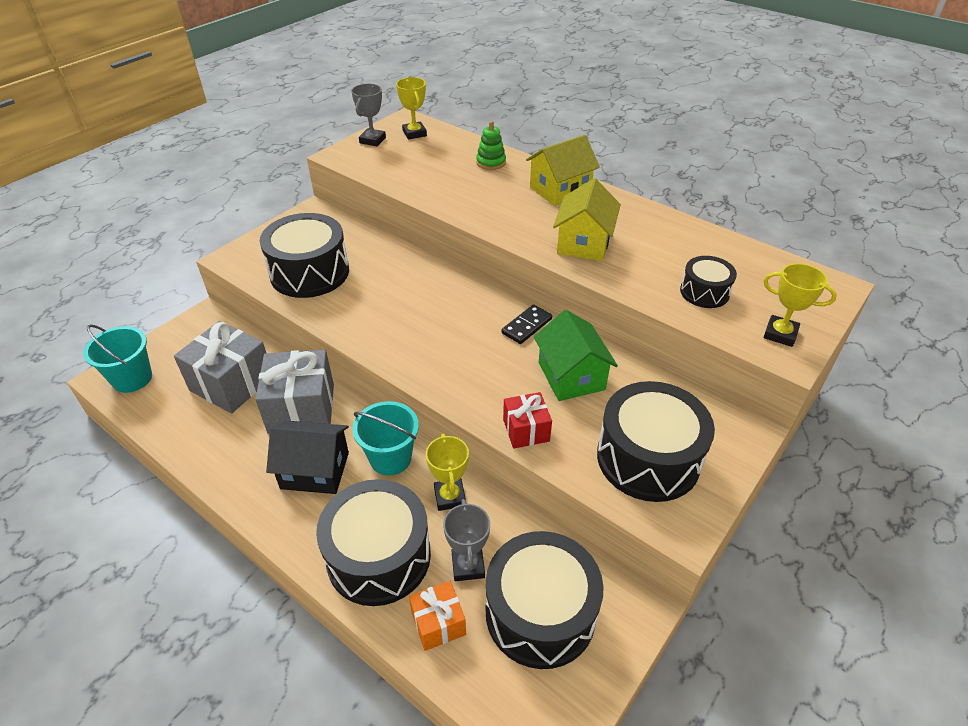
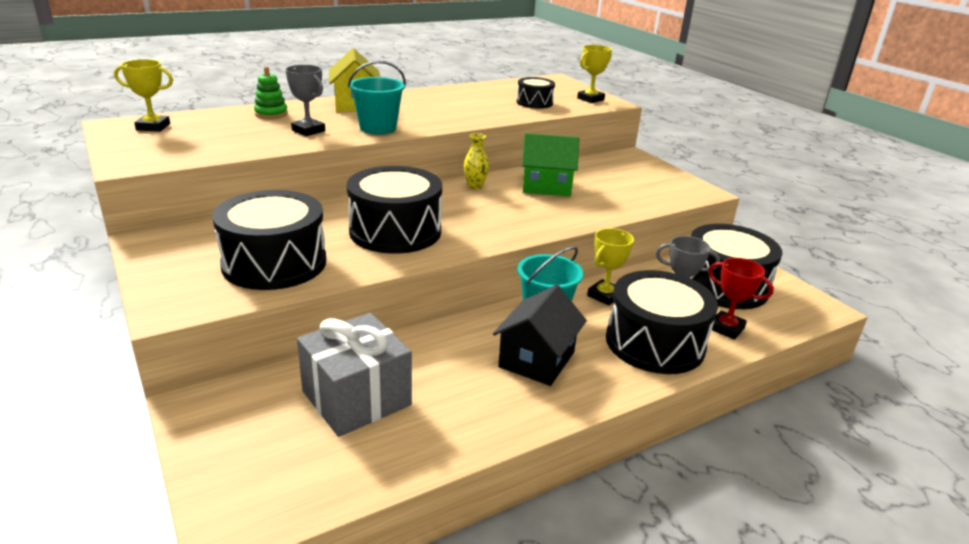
camera: 70 degrees left, 15 degrees down
turquoise bucket [83,324,152,393] -> turquoise bucket moved to [348,61,406,134]
grey gift [255,350,334,434] -> none
grey trophy [351,84,386,146] -> grey trophy moved to [285,65,325,136]
orange gift [409,581,466,651] -> red trophy [708,258,774,340]
yellow trophy [426,433,469,511] -> yellow trophy turned 60 degrees counterclockwise [587,228,634,305]
black domino [502,305,552,344] -> yellow vase [464,133,489,189]
red gift [503,392,552,449] -> none
yellow house [553,178,621,261] -> none
black drum [597,381,715,502] -> black drum moved to [347,166,442,254]

